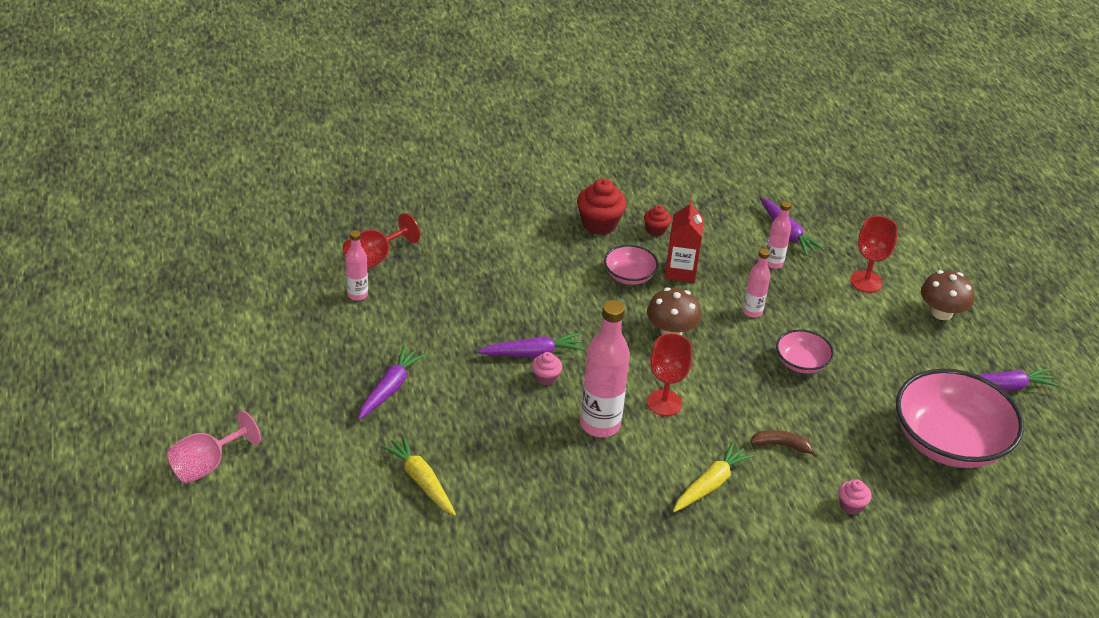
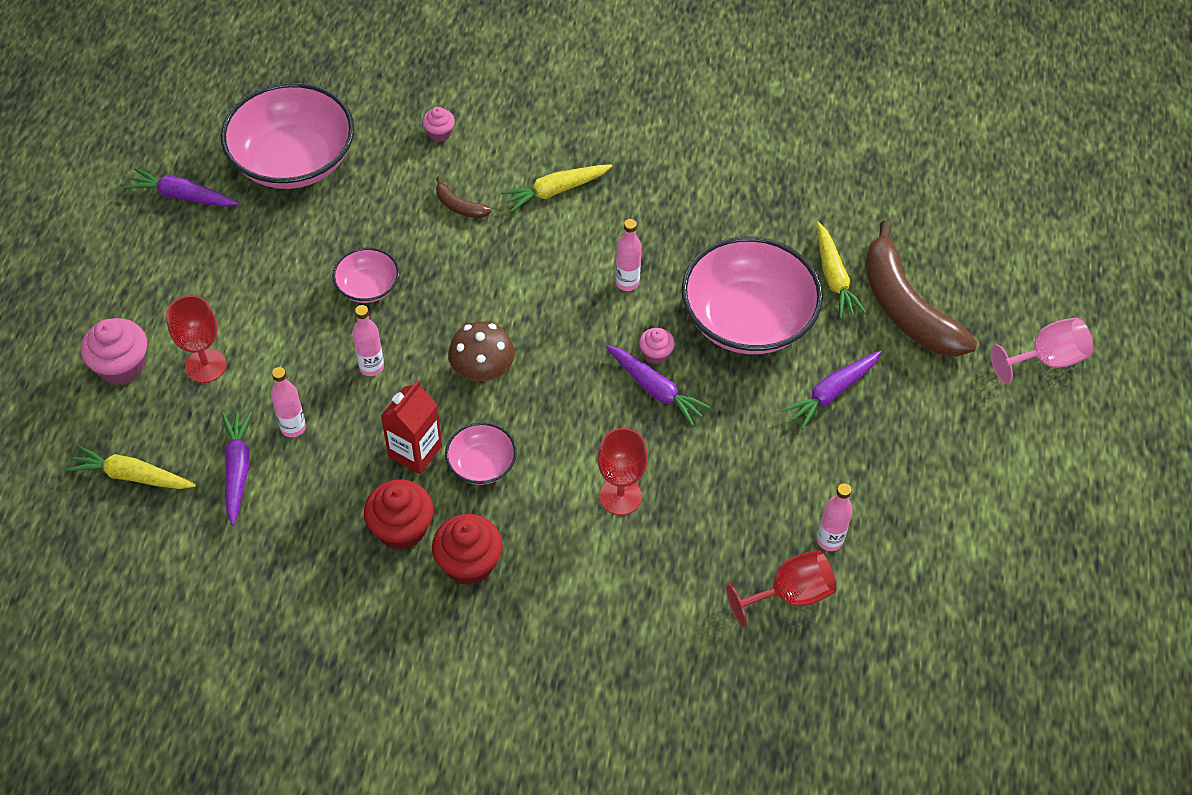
camera: 155 degrees left, 15 degrees up
purple carrot [477,333,584,357] -> purple carrot turned 150 degrees counterclockwise [606,345,711,426]
pink bottle [580,300,630,437] -> pink bottle [615,219,642,291], size x0.54
red cupcake [644,205,671,236] -> red cupcake [364,479,434,550], size x1.81
red goblet [647,333,692,416] -> red goblet moved to [597,428,648,515]
brown mushroom [921,270,974,320] -> none
none -> yellow carrot [66,445,196,489]
none -> pink cupcake [81,318,147,385]
none -> pink bowl [681,236,823,354]
none -> brown banana [864,220,977,356]

